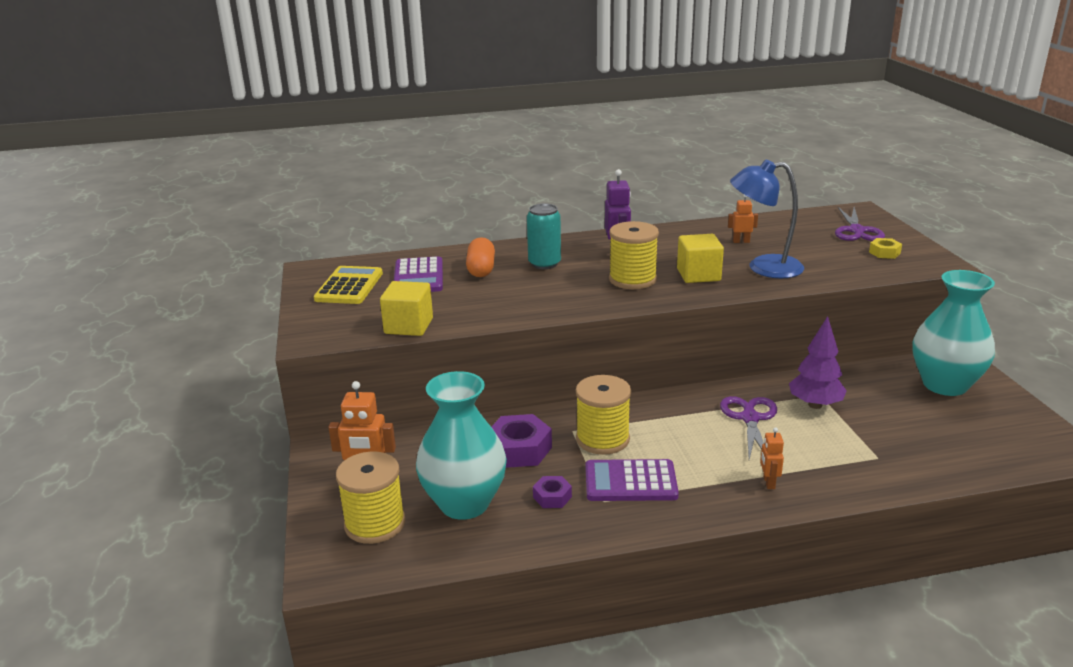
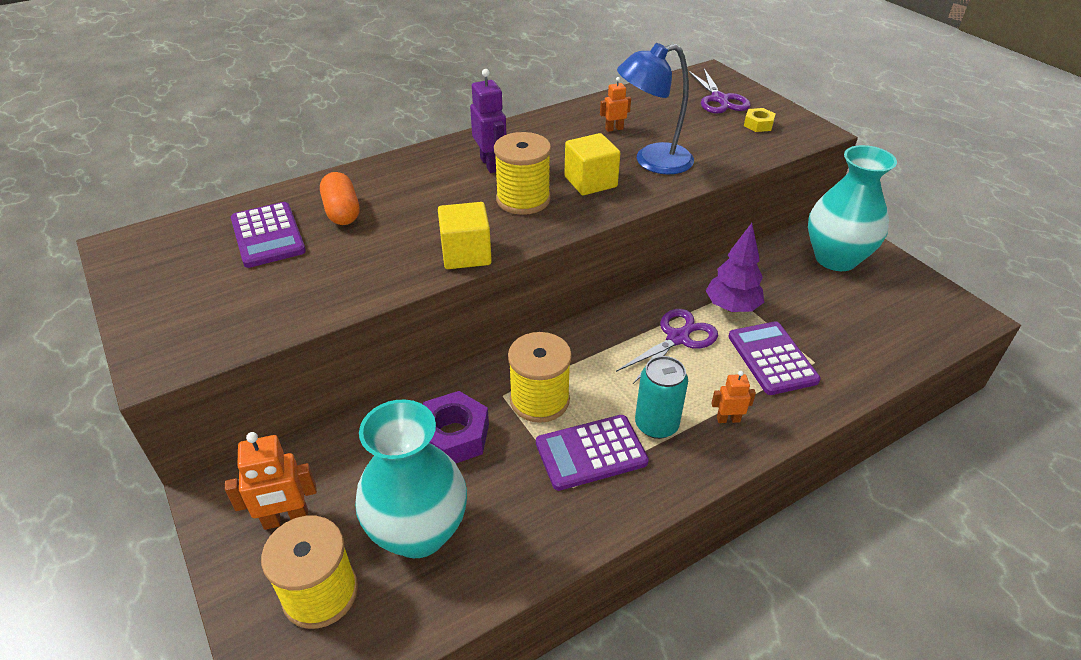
camera: 20 degrees left, 15 degrees up
yellow calculator [314,266,383,304] -> none
yellow cube [380,281,433,336] -> yellow cube moved to [438,202,492,269]
turquoise can [527,204,561,269] -> turquoise can moved to [635,356,688,439]
purple nut [533,476,572,508] -> none
purple scissors [720,396,777,460] -> purple scissors turned 60 degrees clockwise [616,309,718,384]
orange robot [760,427,784,489] -> orange robot turned 105 degrees clockwise [711,371,756,423]
none -> purple calculator [728,321,821,395]

